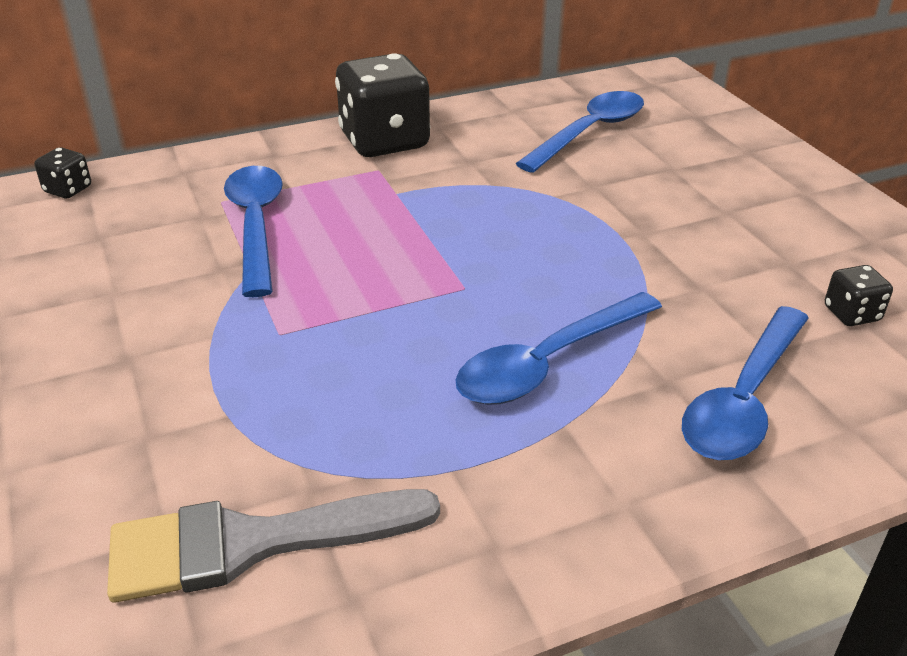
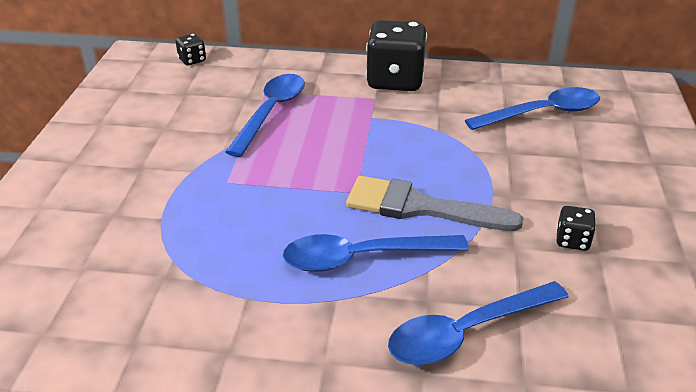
camera: 30 degrees right, 0 degrees up
grey brush [107,489,440,603] -> grey brush moved to [346,176,524,231]
black dice [825,265,893,326] -> black dice moved to [557,206,596,251]

